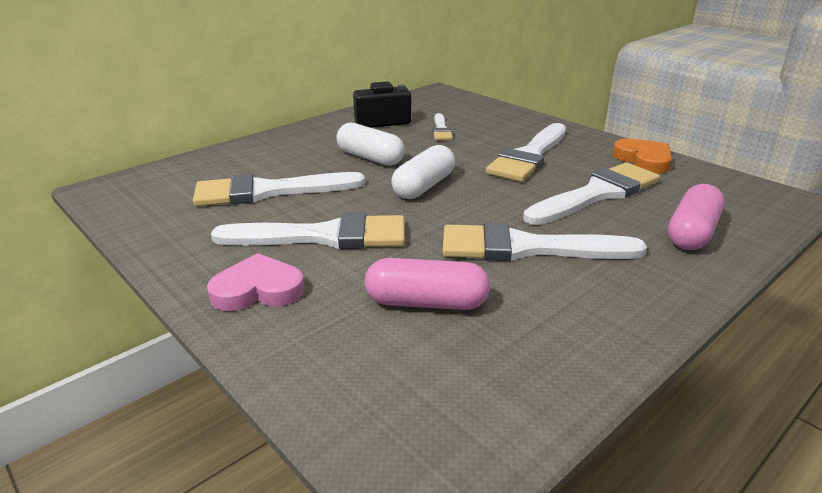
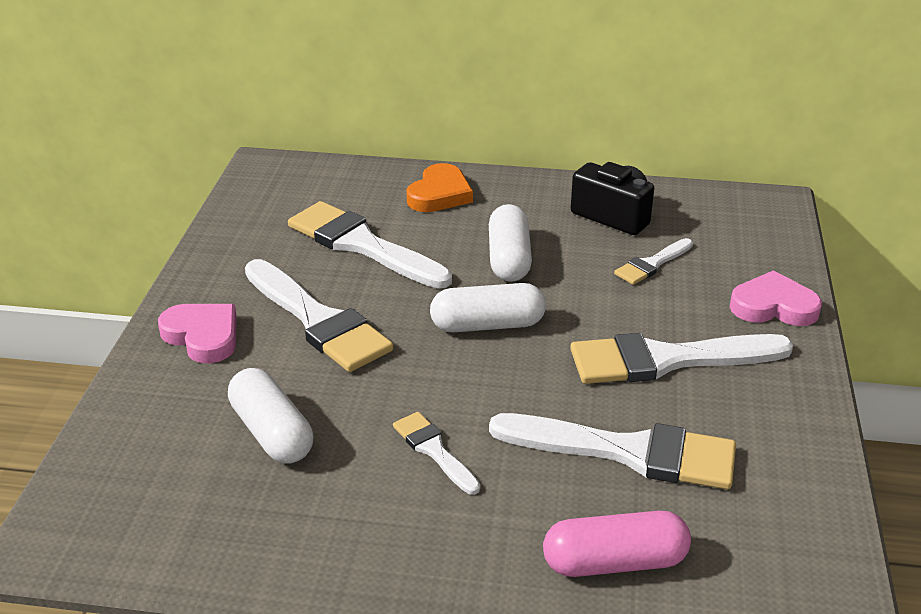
camera: 50 degrees right, 5 degrees up
pink capsule [365,258,490,310] -> white capsule [228,368,313,464]
white brush [442,223,647,261] -> white brush [393,412,480,495], size x0.51
orange heart [612,138,672,174] -> orange heart moved to [406,163,473,212]
none -> pink heart [730,270,822,326]

